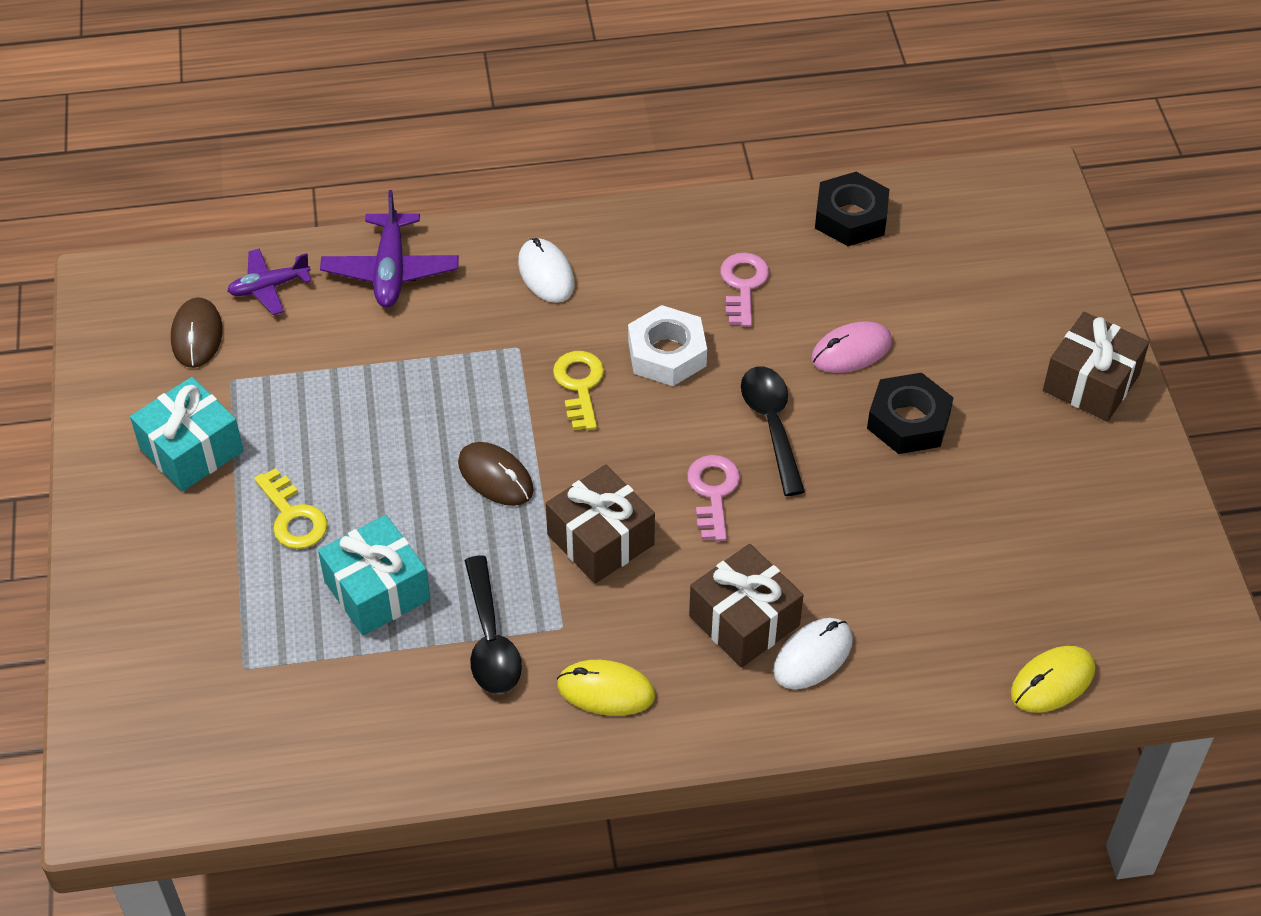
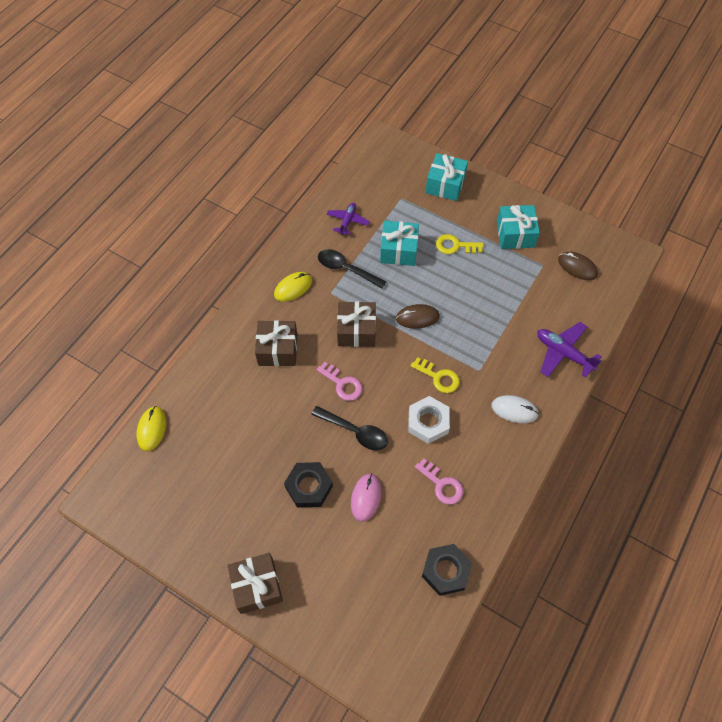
camera: 130 degrees right, 10 degrees up
purple plane [227,248,311,315] -> purple plane moved to [327,203,370,235]
white mouse [773,618,853,689] -> none
none -> turquoise gift [425,153,468,201]

